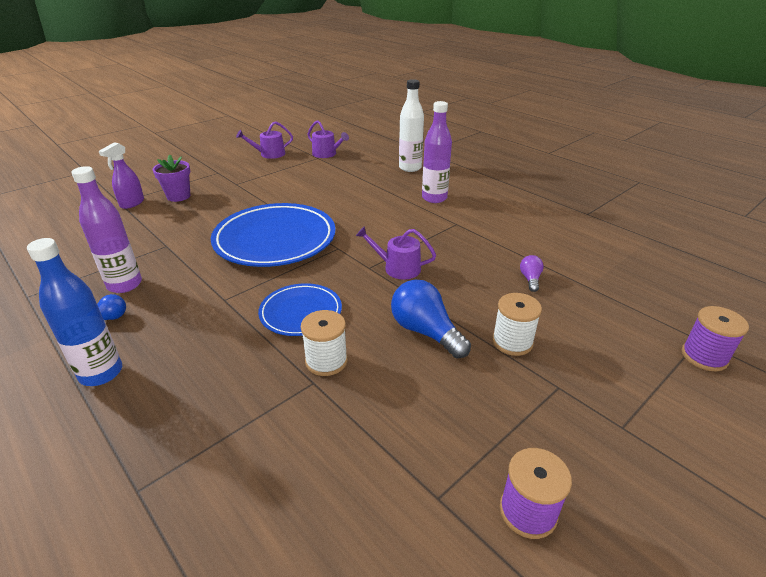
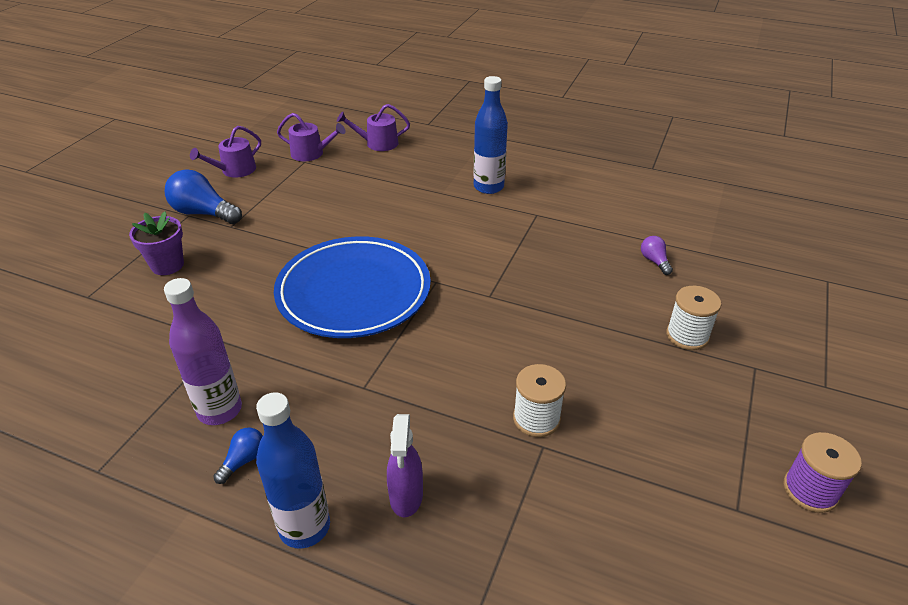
camera: 25 degrees left, 5 degrees up
purple spray bottle [99,142,144,209] -> purple spray bottle moved to [387,414,423,517]
blue plate [258,283,342,336] -> none
purple watering can [356,226,436,279] -> purple watering can moved to [337,104,410,151]
blue light bulb [391,280,471,359] -> blue light bulb moved to [165,169,242,224]
white bottle [399,79,424,172] -> none
purple bottle [422,101,452,203] -> blue bottle [473,76,508,194]
purple spool [682,306,749,371] -> none

